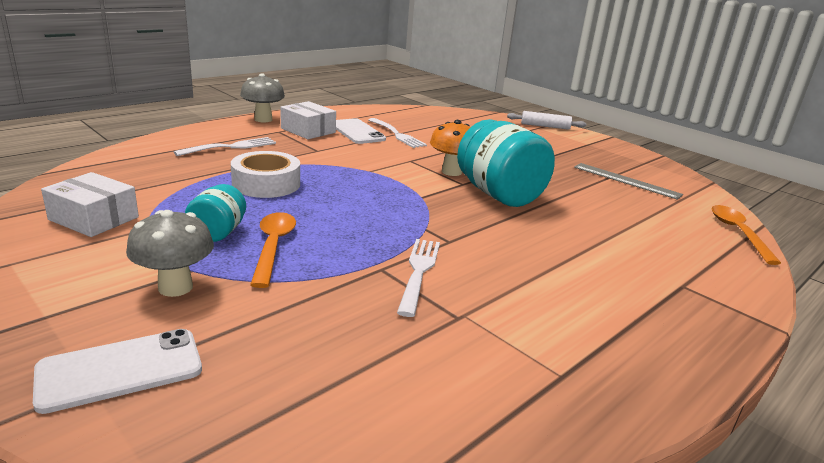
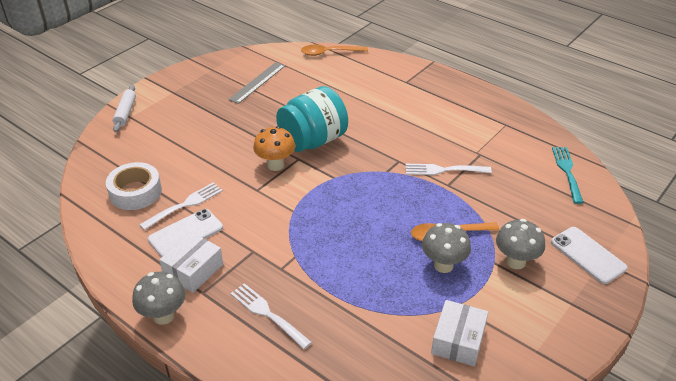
camera: 95 degrees left, 15 degrees up
turquoise jar [185,184,246,242] -> grey mushroom [422,223,471,273]
white tape [231,151,300,198] -> white tape moved to [106,162,162,210]
none -> turquoise fork [552,147,584,204]

